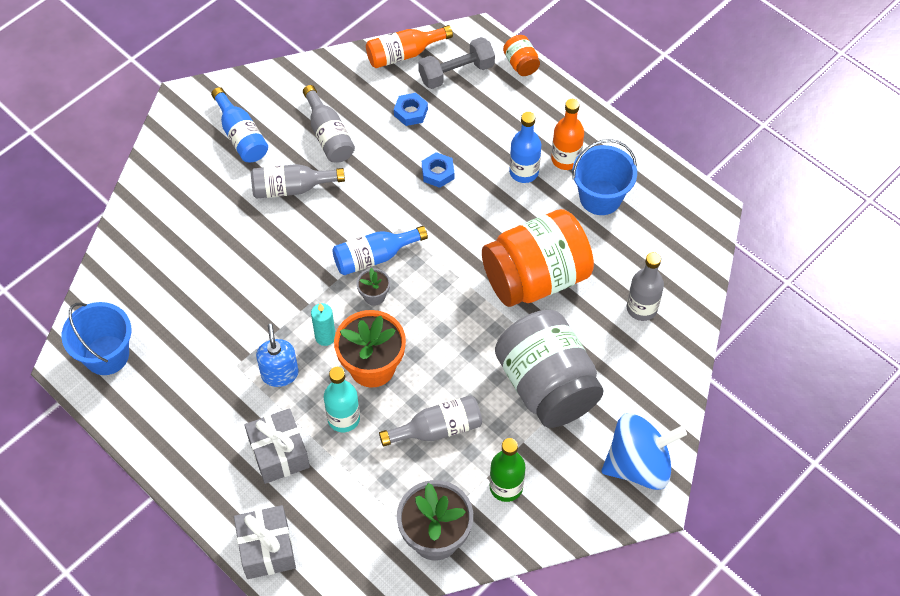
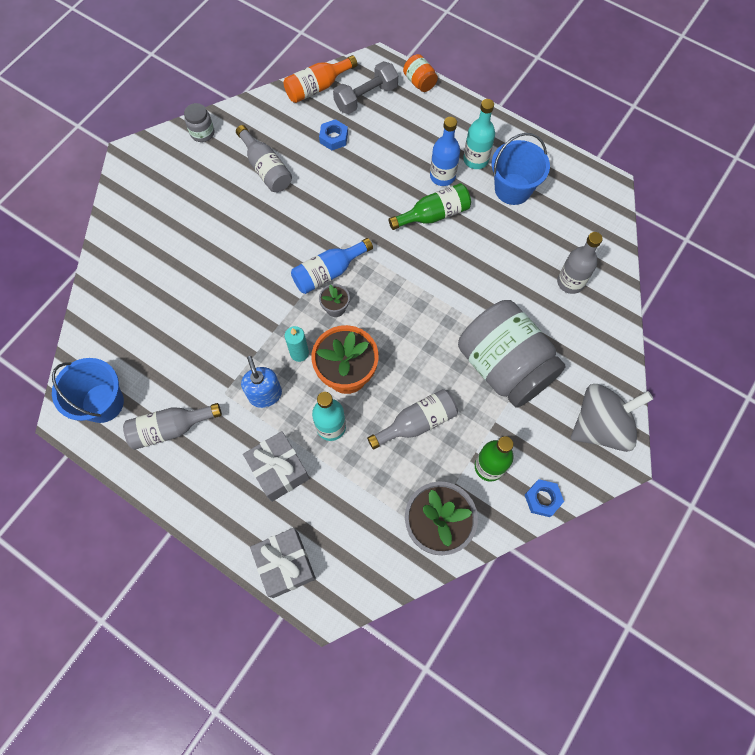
camera: 10 degrees left, 10 degrees up
blue bottle [211,87,268,162] -> none
grey bottle [251,164,345,199] -> grey bottle moved to [123,403,222,450]
blue nut [422,152,454,188] -> blue nut moved to [525,479,564,517]
orange jar [482,209,594,307] -> none
orange bottle [551,99,584,170] -> turquoise bottle [463,99,495,169]
blue spinning top [602,413,687,490] -> grey spinning top [571,384,653,452]
none -> grey jar [184,103,214,142]
none -> green bottle [389,183,471,230]

